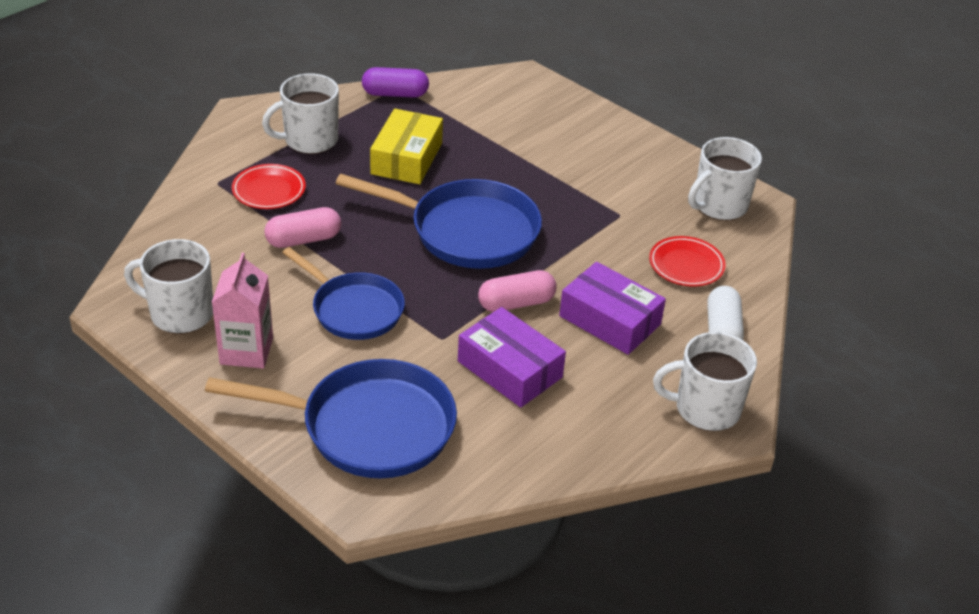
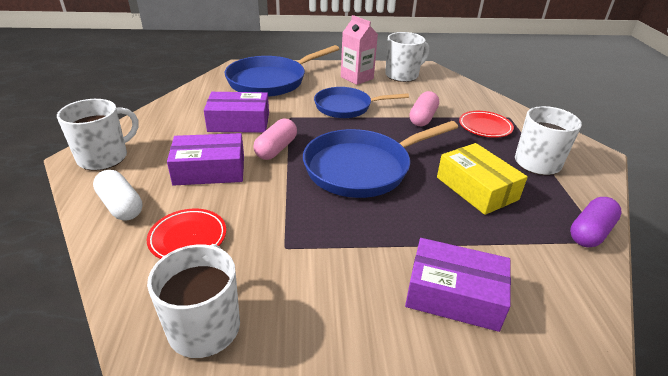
camera: 135 degrees right, 5 degrees down
none -> purple box [405,238,511,332]

